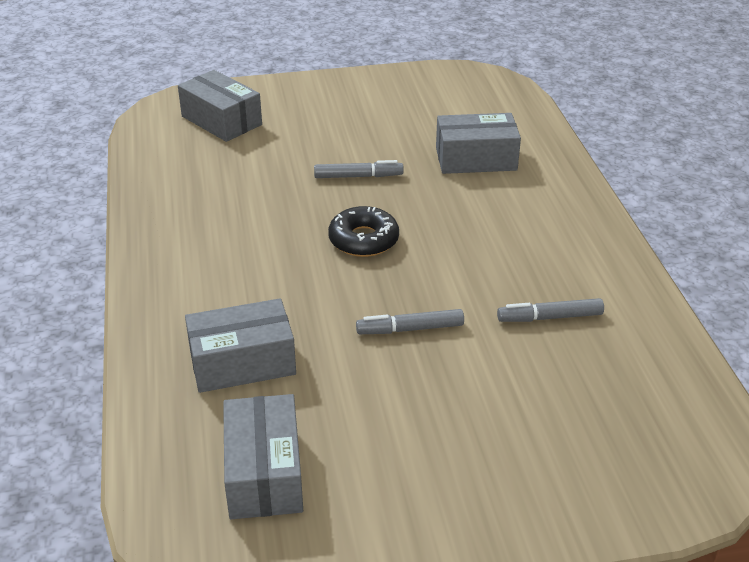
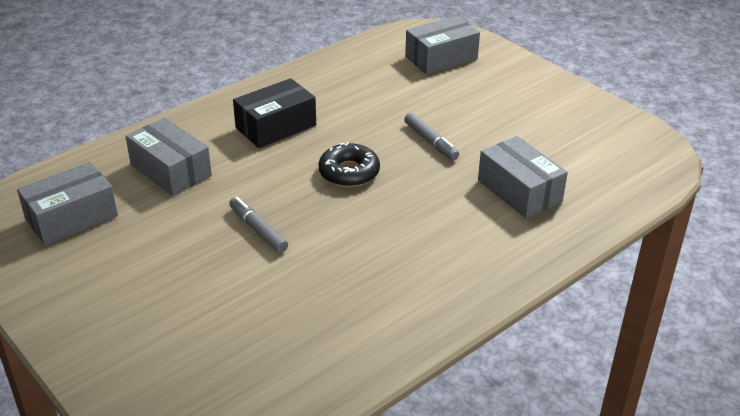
camera: 60 degrees right, 0 degrees up
grey box [178,70,262,142] -> grey box turned 45 degrees clockwise [405,16,480,74]
grey marker [497,298,604,322] -> none
none -> black box [233,78,316,148]

